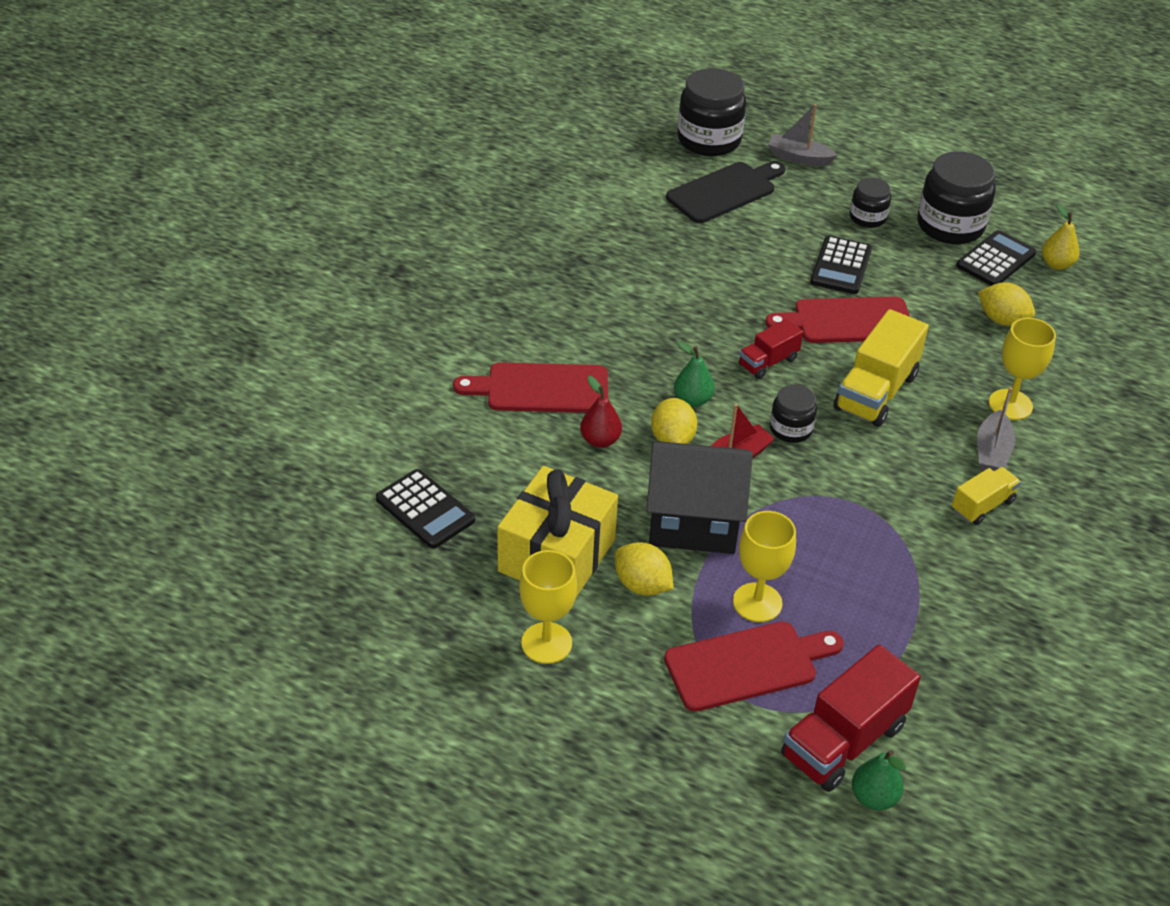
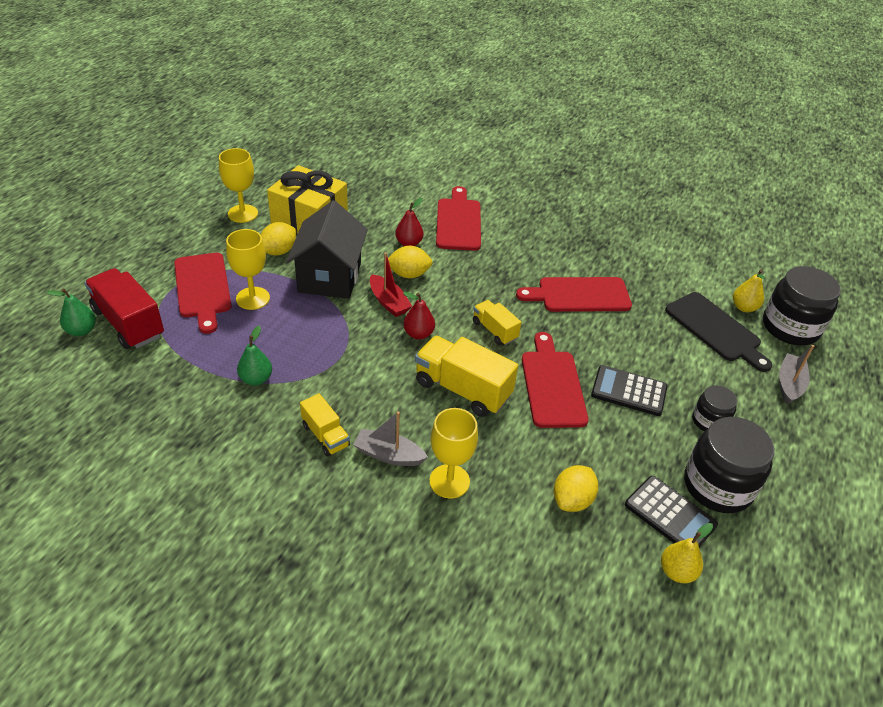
camera: 90 degrees right, 0 degrees up
black calculator [376,469,475,549] -> none
green pear [674,341,715,407] -> green pear moved to [237,325,272,386]
red truck [739,319,803,379] -> yellow truck [473,300,521,345]
black jar [770,385,817,443] -> red pear [403,292,435,340]
none -> red cutting board [516,277,632,312]
none -> yellow pear [733,269,765,312]

